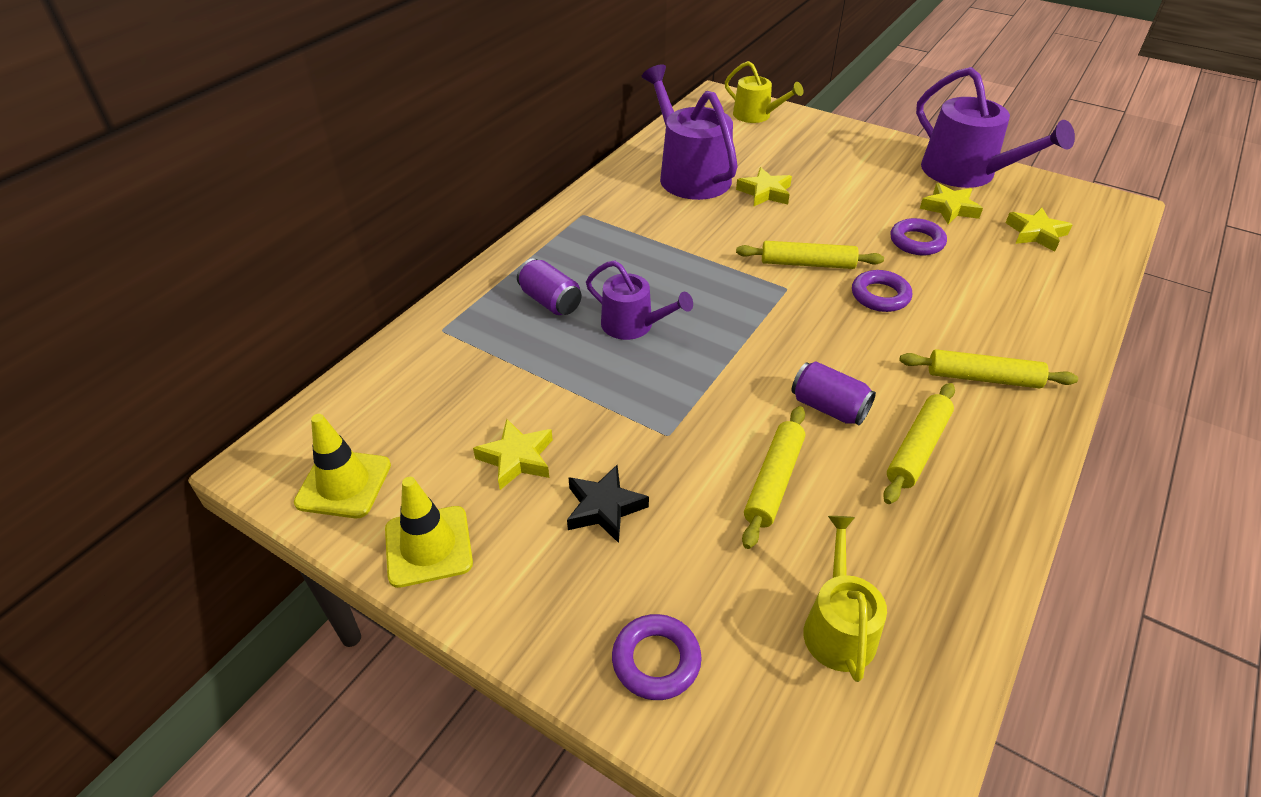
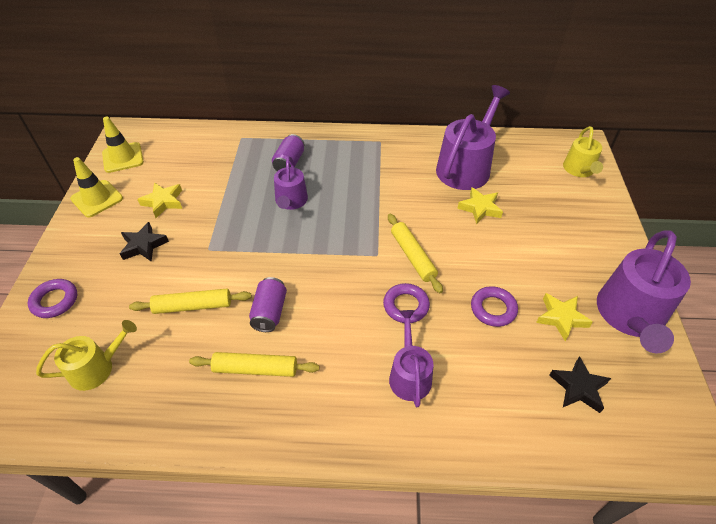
camera: 60 degrees right, 5 degrees up
yellow rolling pin [899,349,1078,388] -> none
yellow star [1006,207,1072,252] -> black star [549,356,611,413]
none -> purple watering can [389,310,433,407]

